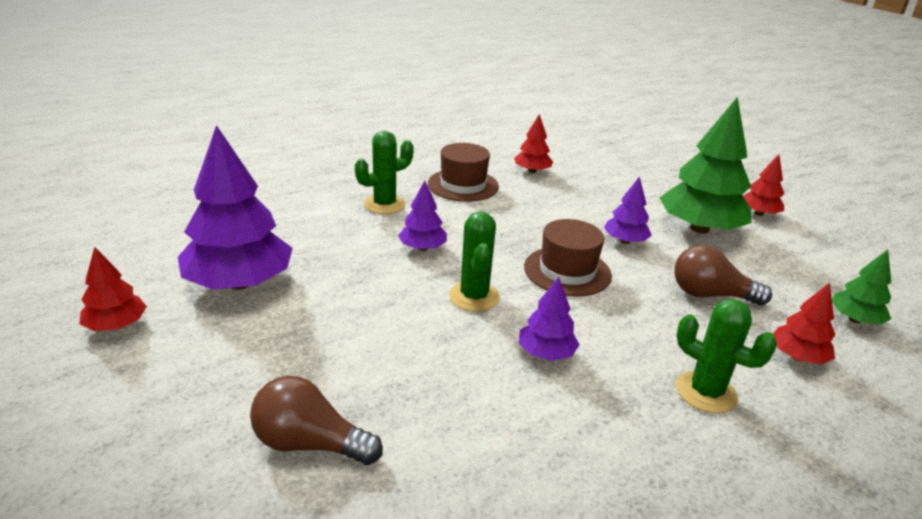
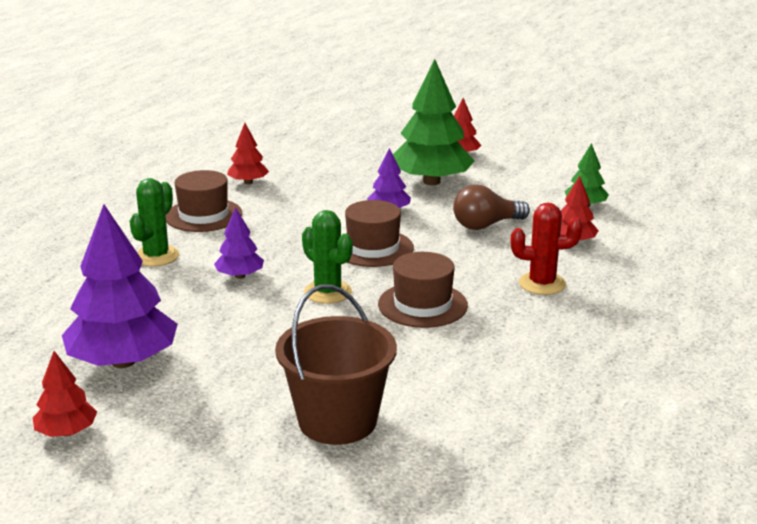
camera: 35 degrees left, 5 degrees down
brown light bulb [250,376,383,465] -> brown bucket [275,284,397,445]
purple tree [518,277,580,361] -> brown hat [378,252,468,328]
green cactus [676,299,777,413] -> red cactus [511,203,583,295]

